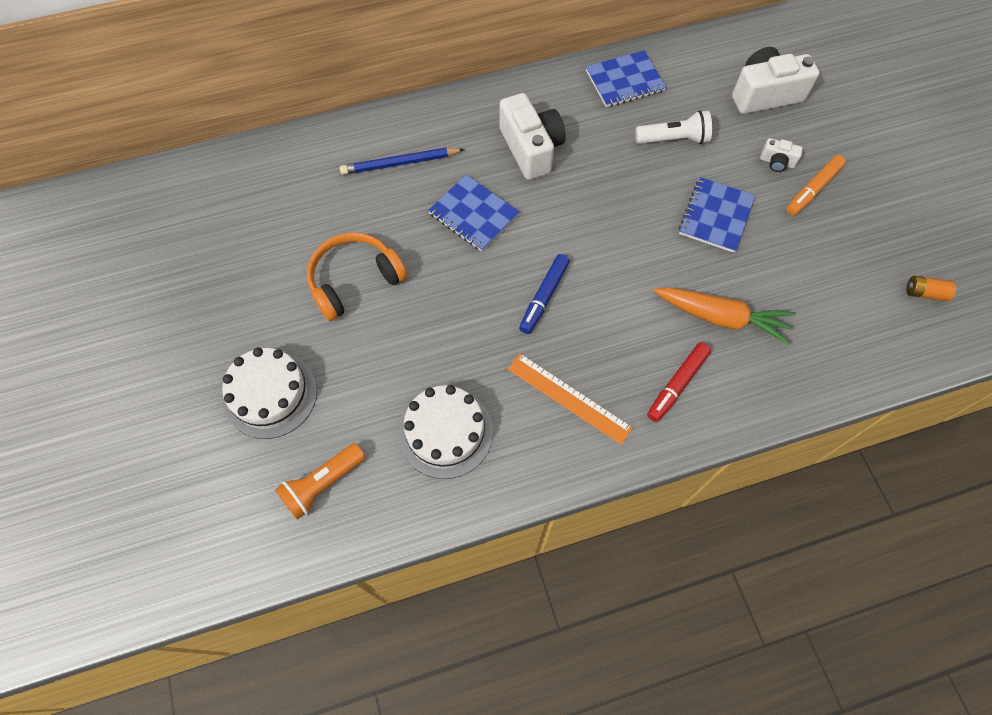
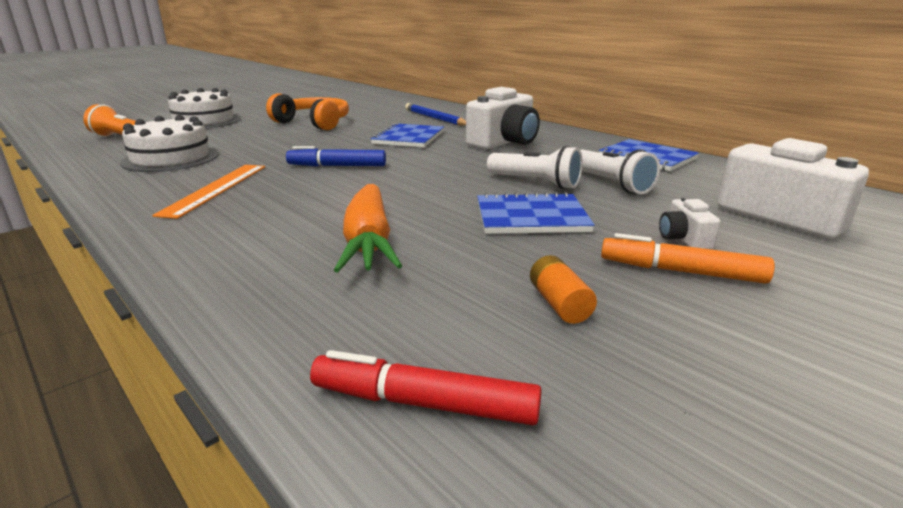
camera: 65 degrees right, 40 degrees down
red marker [647,342,711,422] -> red marker moved to [310,350,542,425]
orange battery [906,276,956,301] -> orange battery moved to [530,255,597,324]
none -> white flashlight [487,145,583,189]

